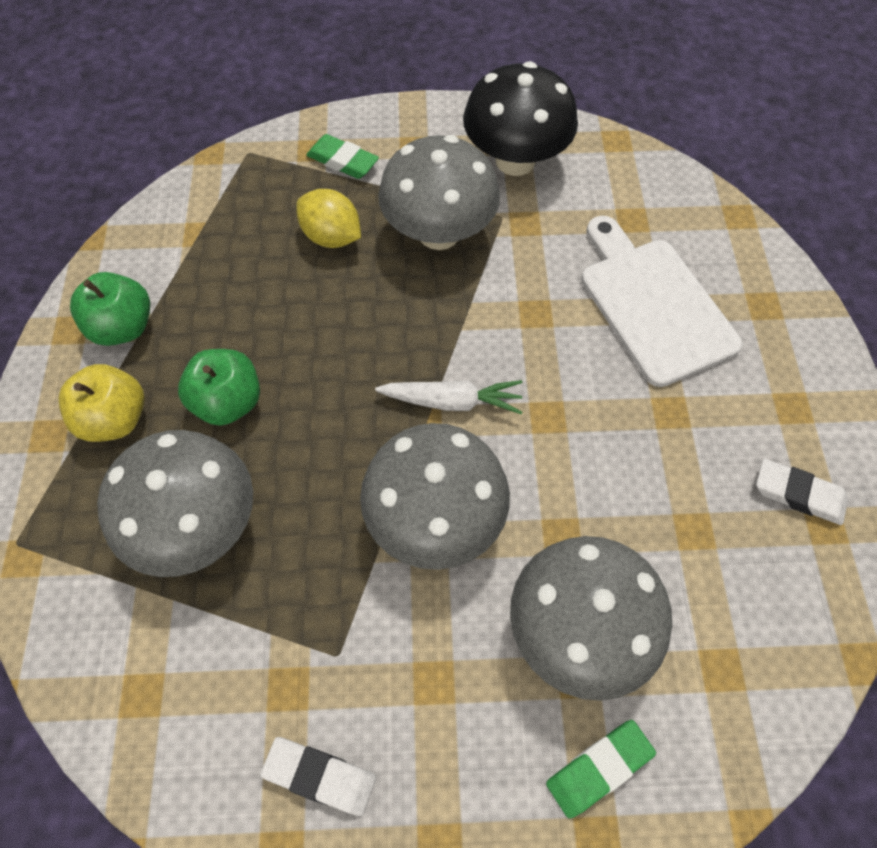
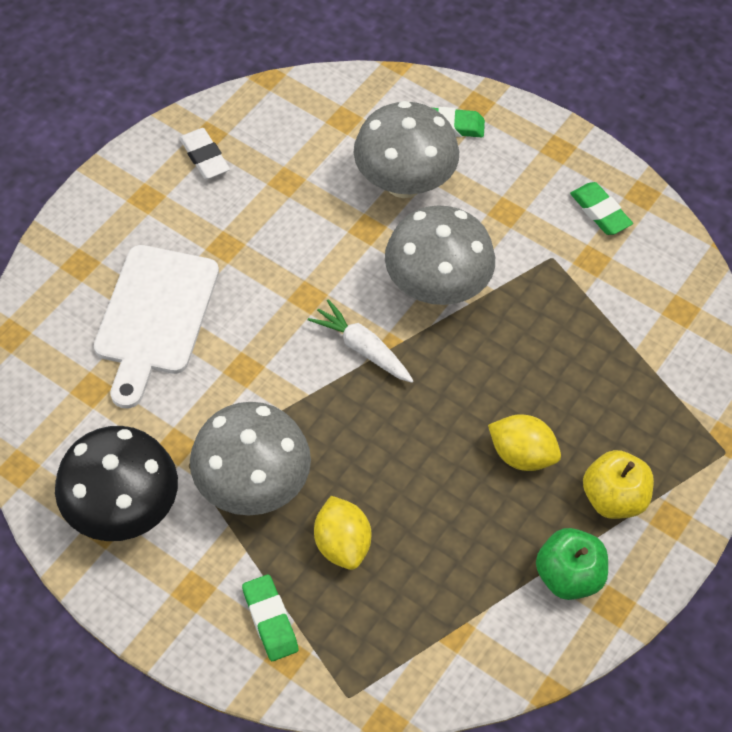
camera: 145 degrees left, 5 degrees down
grey mushroom [97,430,253,577] -> none
green apple [178,349,260,426] -> yellow lemon [488,415,561,471]
white eraser [260,737,376,816] -> green eraser [570,182,633,235]

